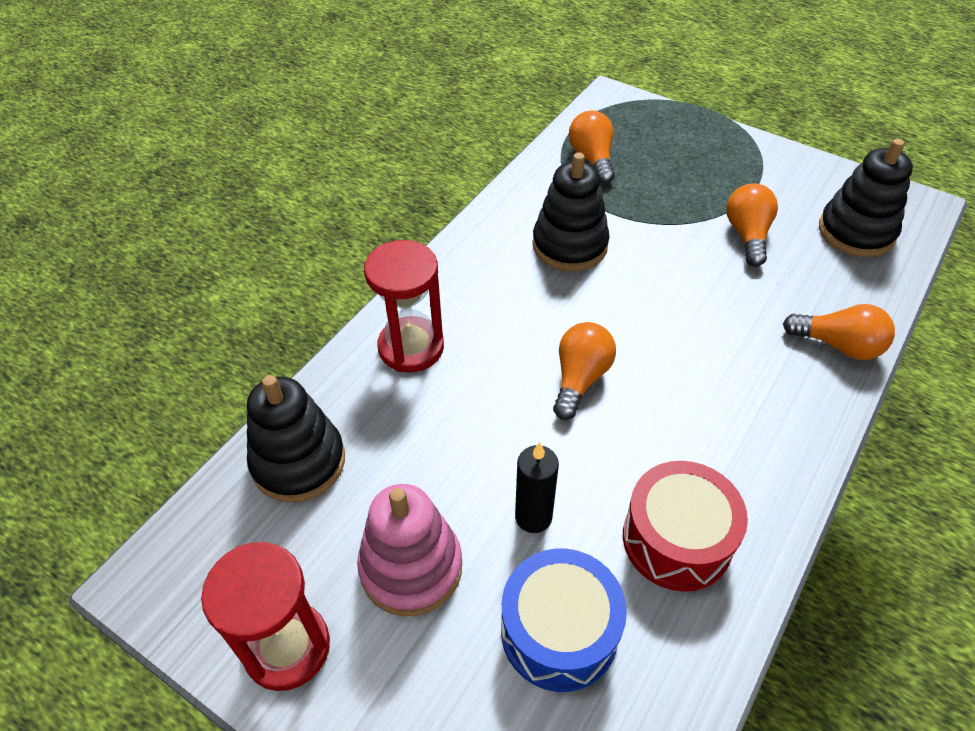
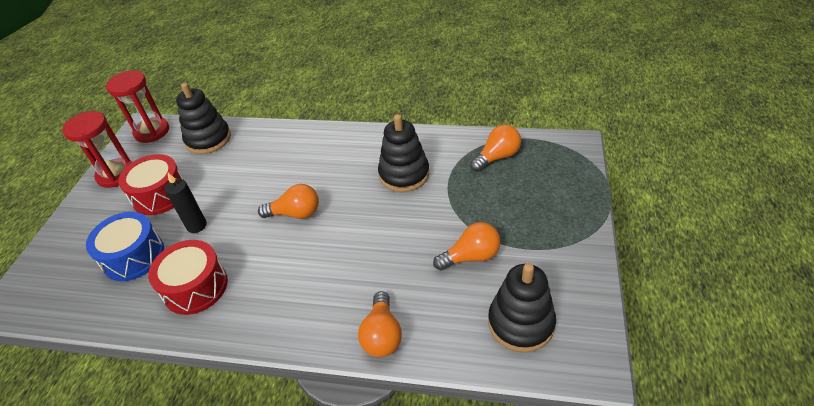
camera: 70 degrees right, 5 degrees down
pink stacking toy [357,484,462,616] -> red drum [118,154,184,215]
red hourglass [364,240,444,373] -> red hourglass moved to [106,70,169,143]

